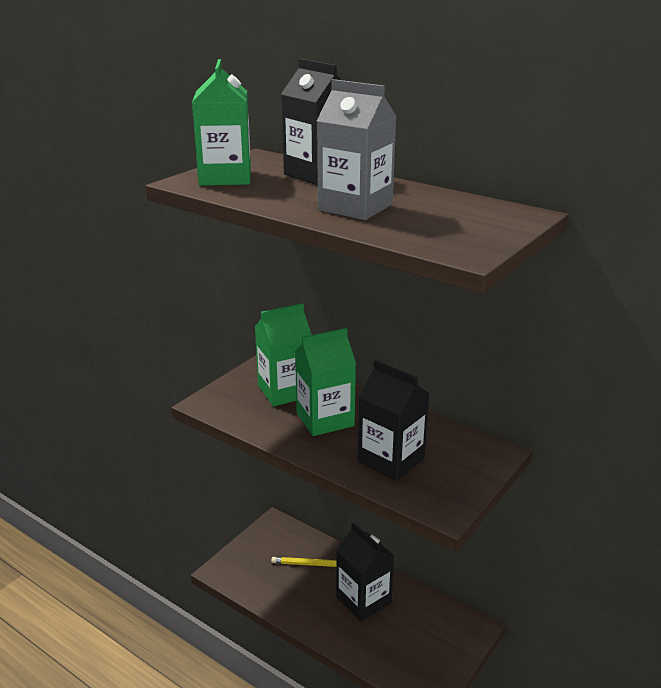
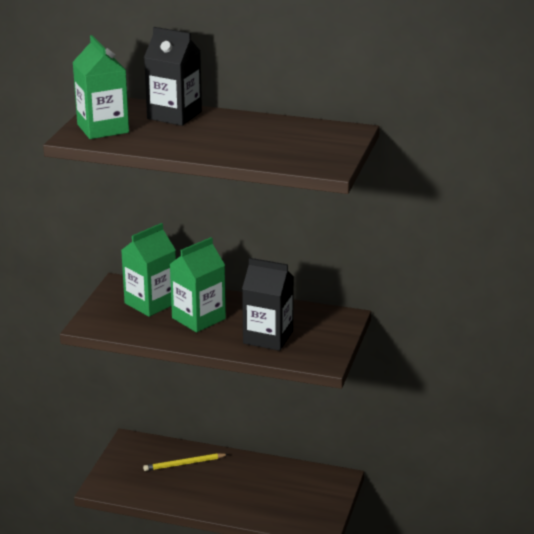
camera: 20 degrees left, 0 degrees up
grey carton [317,79,397,220] -> none
black carton [336,522,394,622] -> none

